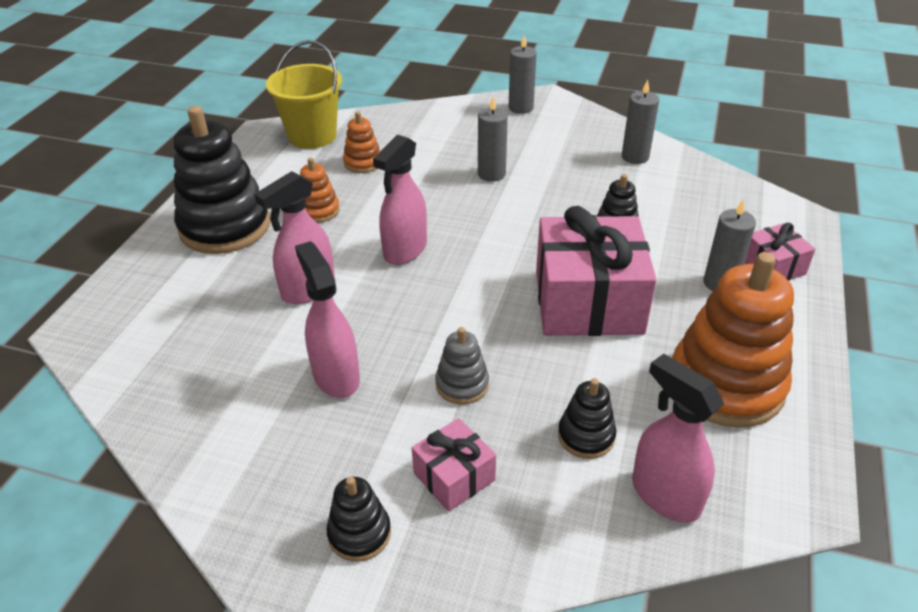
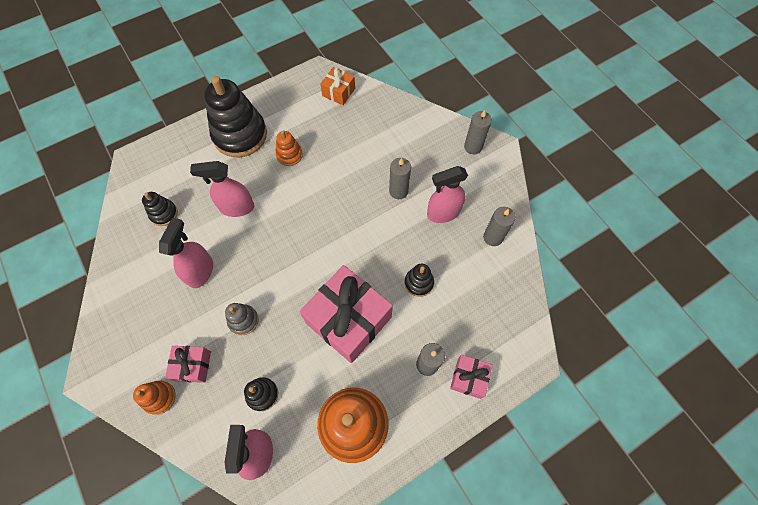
camera: 40 degrees right, 25 degrees up
yellow bucket [266,40,342,149] -> orange gift [320,67,355,105]
black stacking toy [326,477,391,562] -> black stacking toy moved to [142,192,178,226]
orange stacking toy [343,111,380,173] -> orange stacking toy moved to [133,381,176,415]
pink spray bottle [373,135,427,265] -> pink spray bottle moved to [427,166,468,223]

